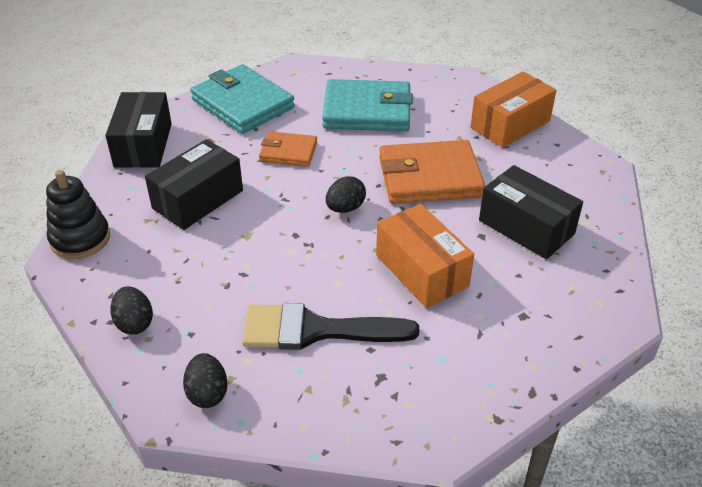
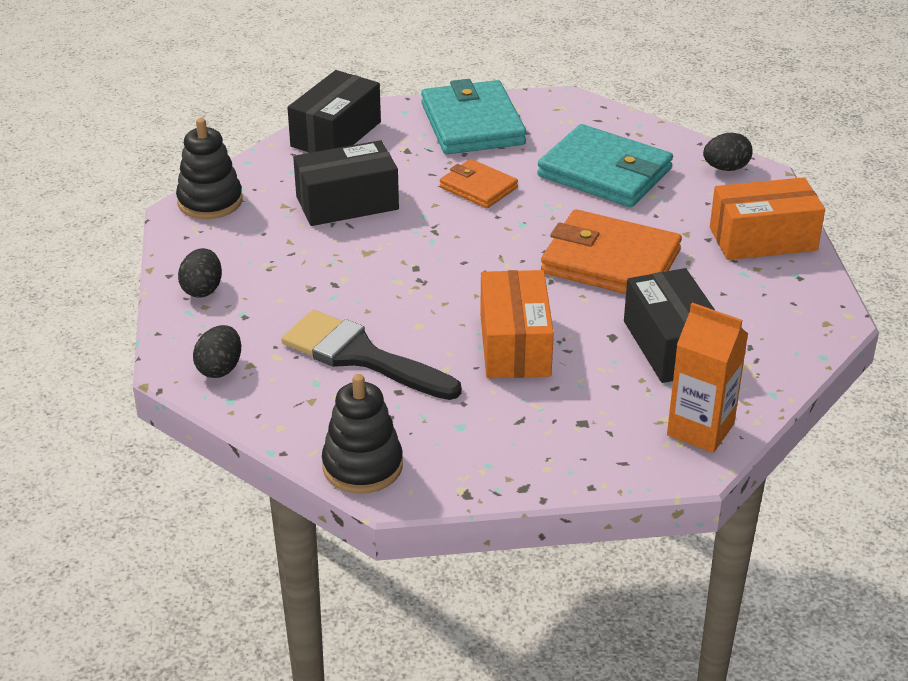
camera: 30 degrees right, 5 degrees down
black egg [326,176,366,213] -> black egg moved to [703,133,753,171]
none -> black stacking toy [322,374,403,494]
none -> orange carton [667,303,748,453]

